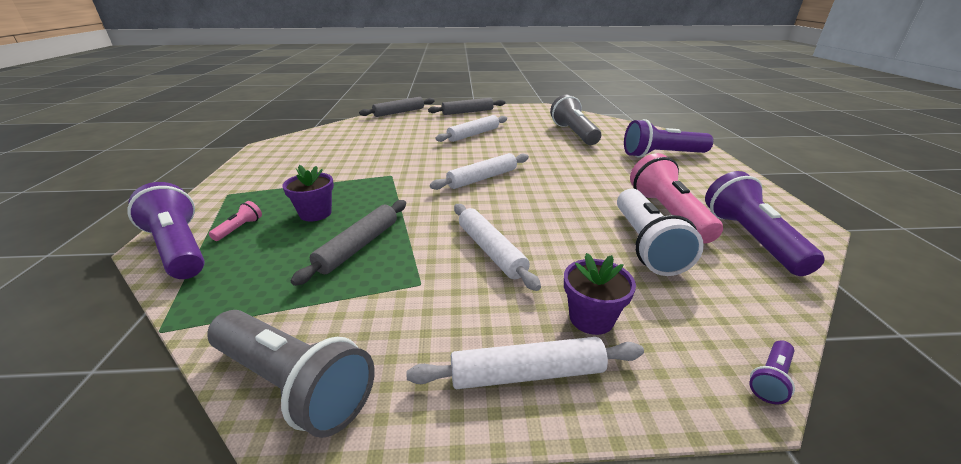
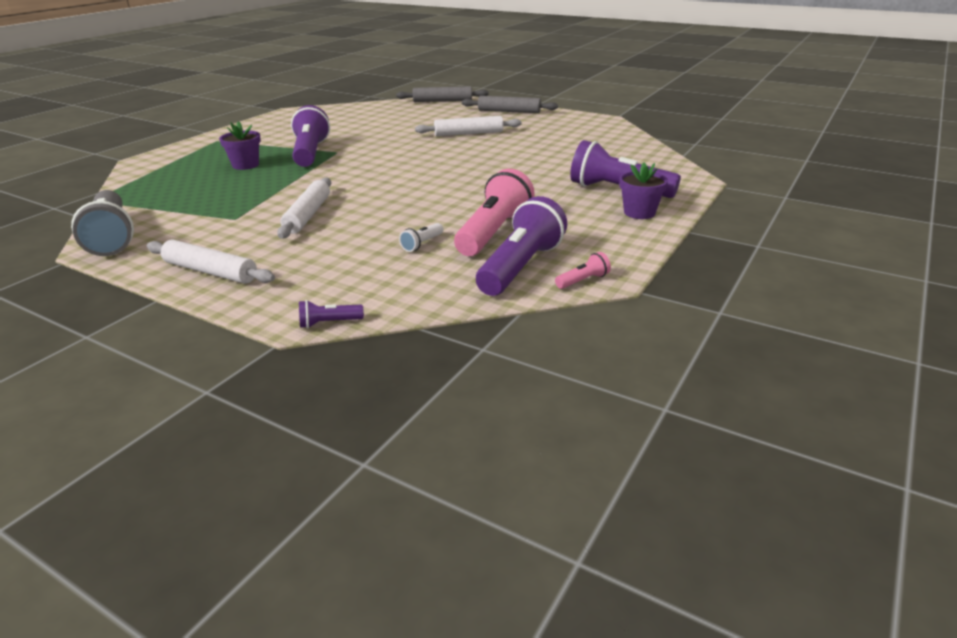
camera: 35 degrees right, 0 degrees up
purple flashlight [127,182,205,279] -> purple flashlight moved to [291,105,330,167]
pink flashlight [209,201,262,241] -> pink flashlight moved to [555,252,611,289]
grey rolling pin [291,200,406,286] -> none
white rolling pin [430,153,529,190] -> none
grey flashlight [550,95,601,145] -> none
purple flower pot [564,253,636,335] -> purple flower pot moved to [619,162,668,219]
white flashlight [617,188,704,276] -> white flashlight [399,223,443,252], size x0.43

